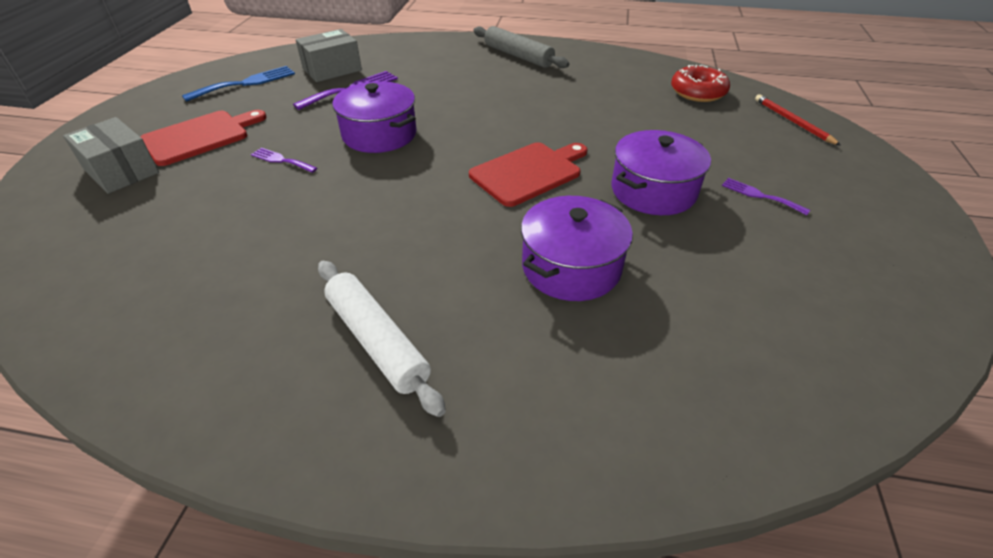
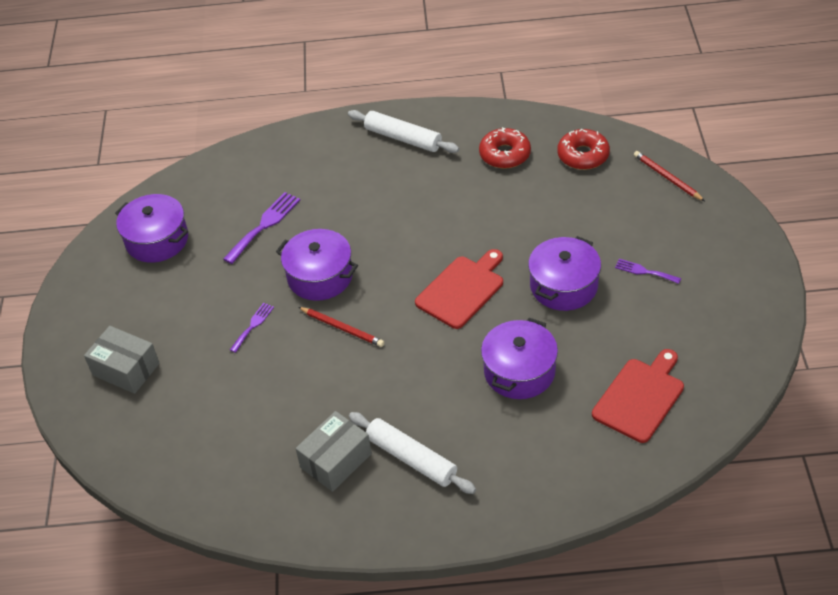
camera: 10 degrees left, 5 degrees up
red cutting board [140,110,266,166] -> red cutting board moved to [592,349,684,443]
blue fork [182,66,295,102] -> purple pot [115,194,188,263]
purple fork [251,148,317,173] -> purple fork turned 105 degrees clockwise [230,303,274,353]
grey box [295,29,362,82] -> grey box moved to [296,411,372,492]
grey rolling pin [473,26,569,68] -> white rolling pin [348,110,459,153]
none -> red pencil [298,307,384,347]
none -> red donut [479,127,531,169]

